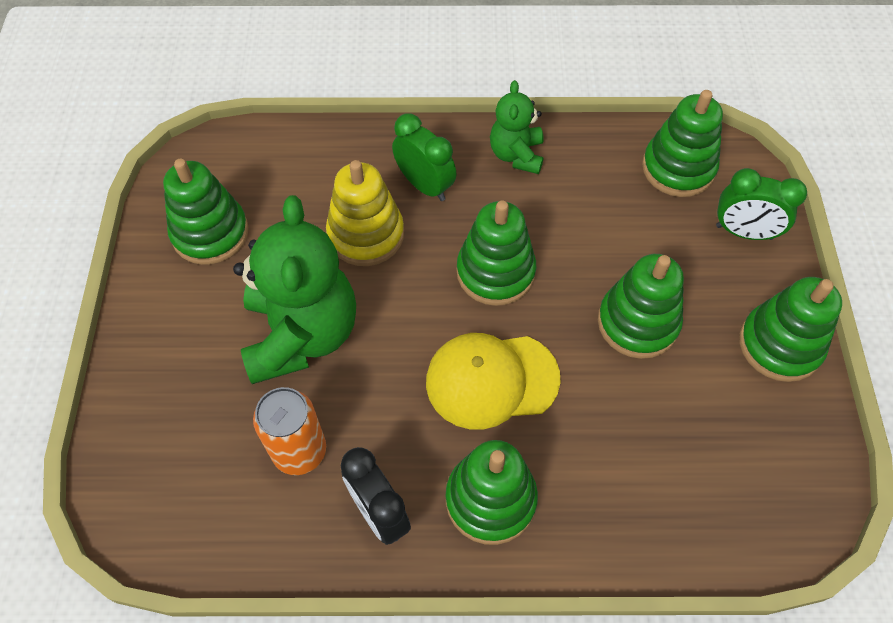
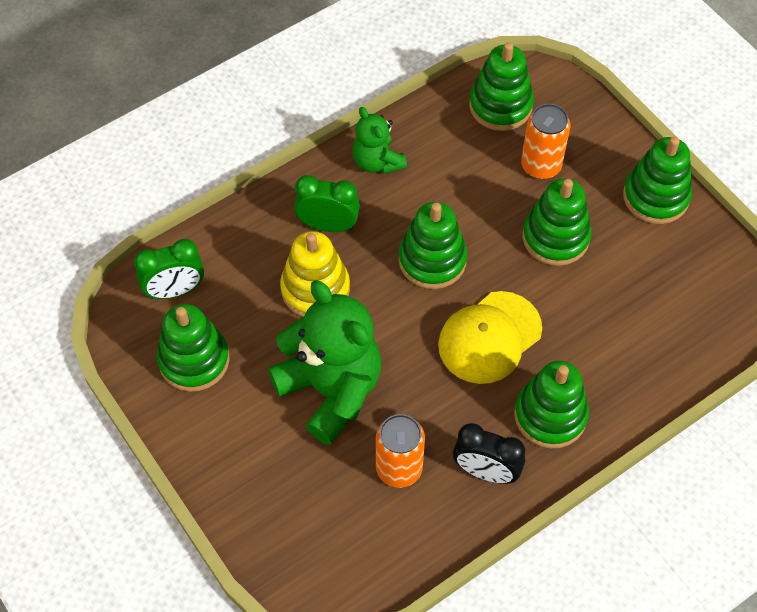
camera: 35 degrees left, 0 degrees up
green clock [716,168,807,240] -> green clock moved to [134,239,204,299]
none -> orange can [521,104,571,179]

